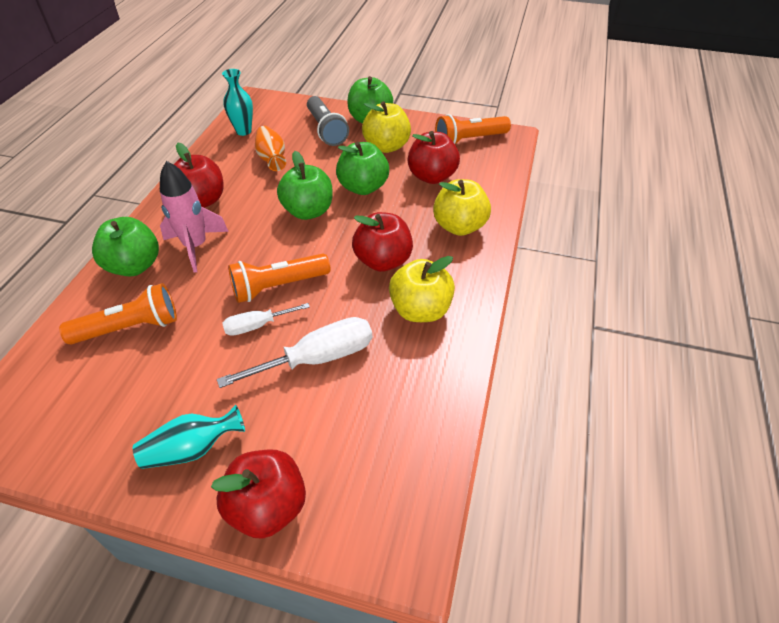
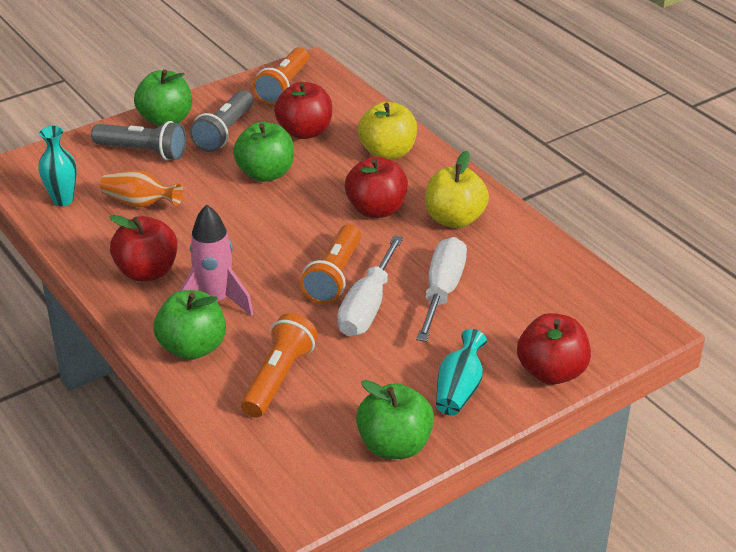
camera: 50 degrees left, 10 degrees down
white screwdriver [222,303,310,336] -> white screwdriver [337,235,403,337], size x1.71
green apple [277,151,333,220] -> green apple moved to [356,380,434,459]
yellow apple [362,101,411,153] -> grey flashlight [190,90,253,152]

